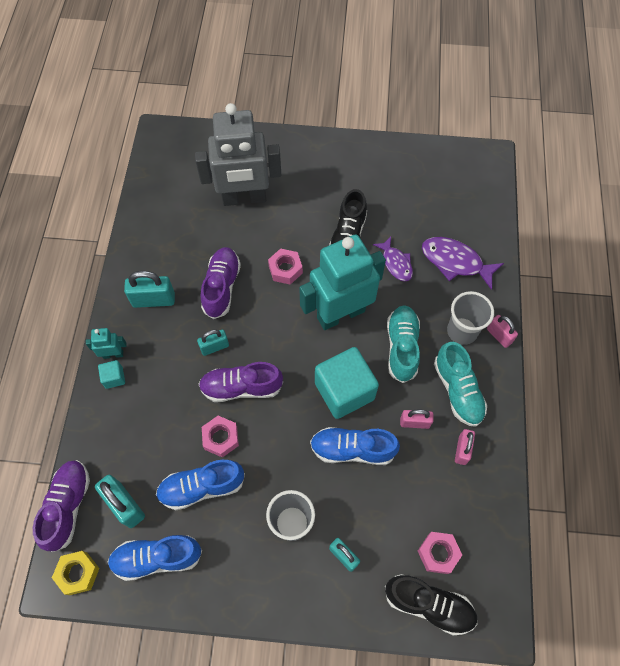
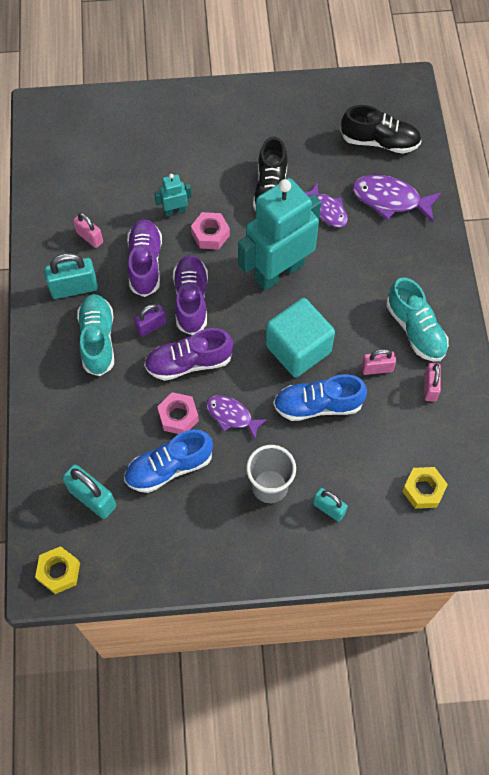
camera: 10 degrees left, 0 degrees up
purple shoe [33,460,90,552] -> purple shoe moved to [173,255,208,335]
turquoise robot [86,328,127,359] -> turquoise robot moved to [154,174,192,216]
turquoise cube [98,360,125,389] -> none
blue shoe [108,535,202,581] -> none
grey robot [195,103,281,206] -> none
turquoise padlock [197,329,229,356] -> purple padlock [134,304,167,337]
black shoe [385,574,478,635] -> black shoe moved to [340,105,421,154]
turquoise shoe [387,305,420,383] -> turquoise shoe moved to [77,294,114,376]
pink nut [418,532,462,574] -> yellow nut [402,467,448,509]
grey cup [447,291,494,345] -> none
pink padlock [487,315,518,348] -> pink padlock moved to [73,213,103,248]
none -> purple fish [206,396,268,439]

